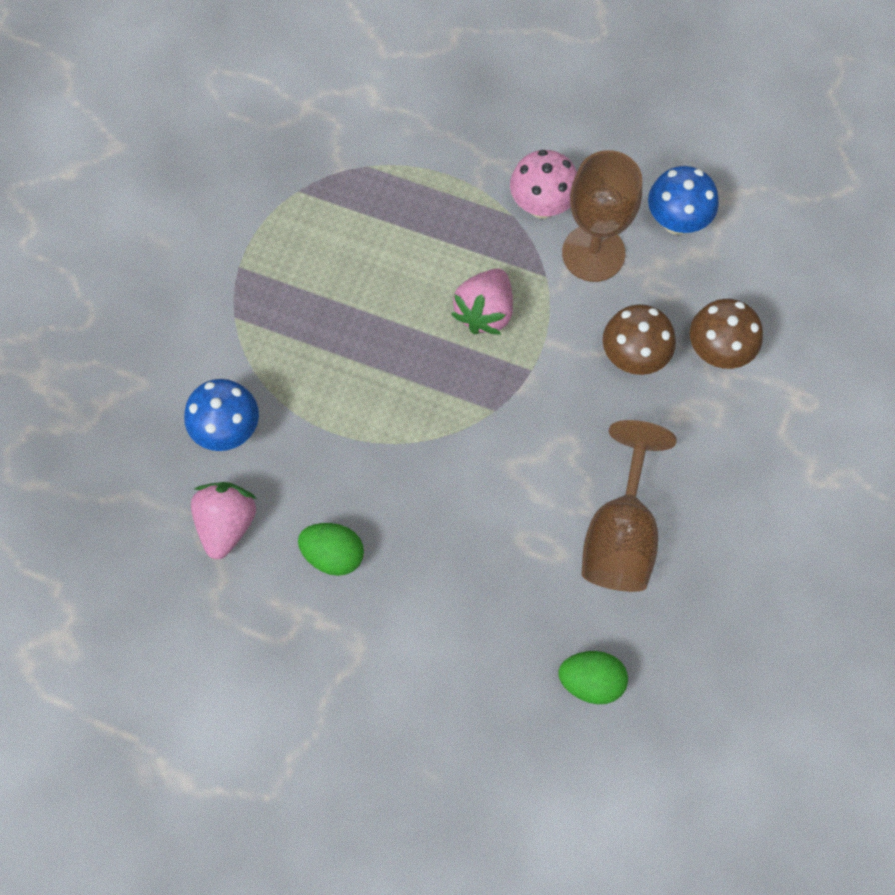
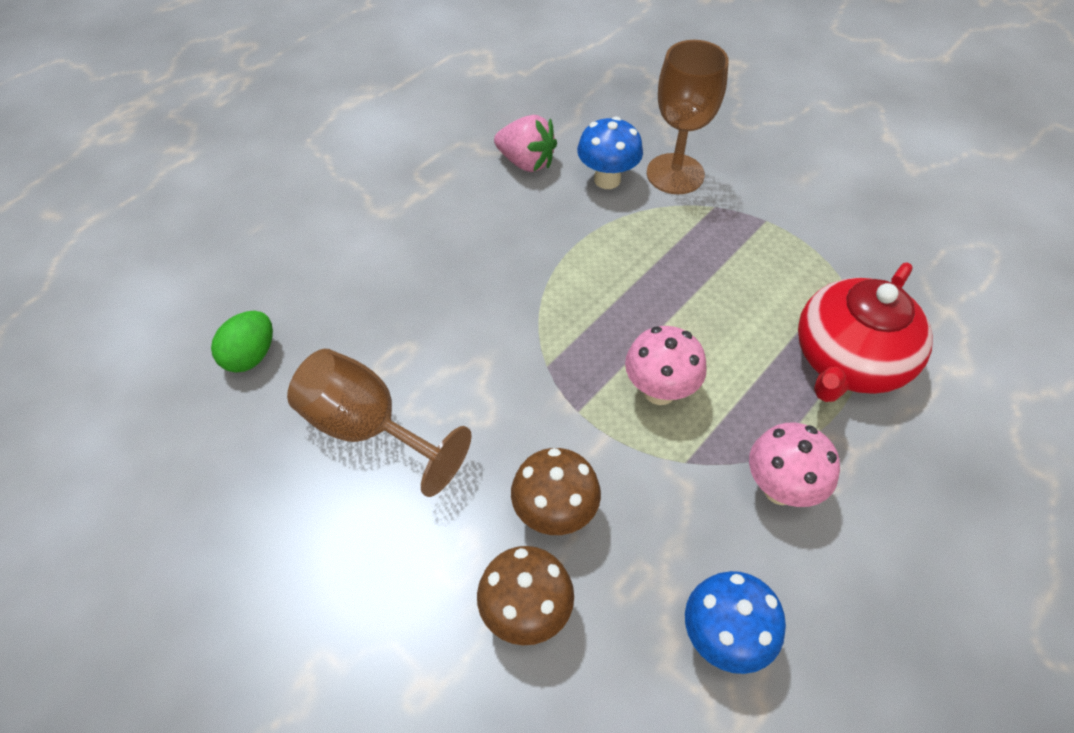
camera: 110 degrees right, 15 degrees down
green egg [298,523,364,576] -> none
pink strawberry [451,268,513,335] -> pink mushroom [625,326,707,405]
brown goblet [562,150,642,282] -> brown goblet moved to [647,40,729,194]
none -> red teapot [798,262,933,402]

